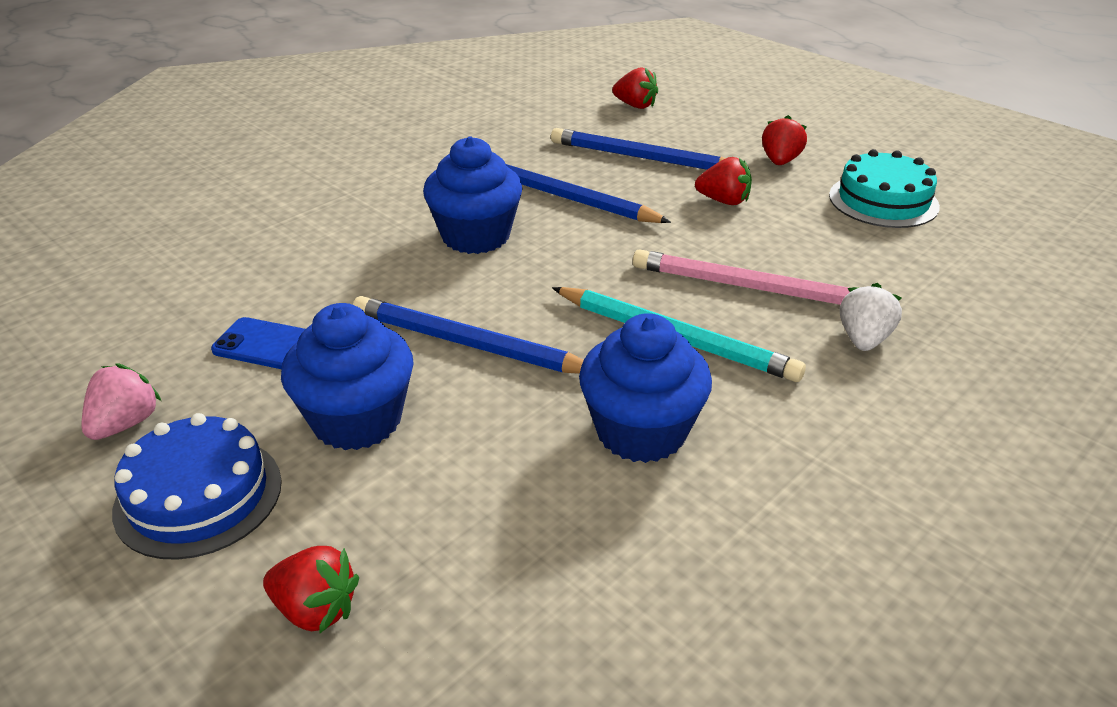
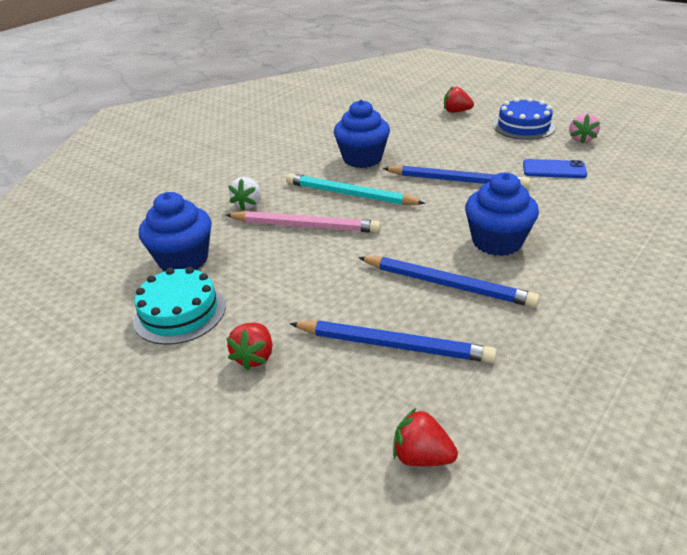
camera: 175 degrees right, 0 degrees up
blue cupcake [281,303,414,450] -> blue cupcake moved to [139,192,212,271]
red strawberry [695,157,752,205] -> none

